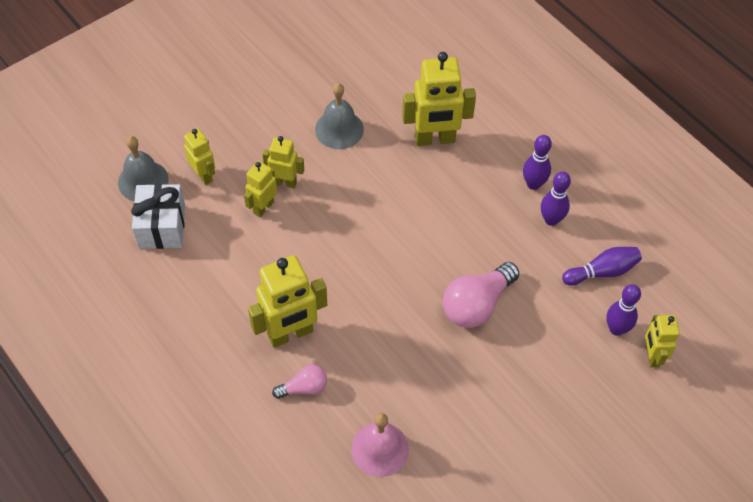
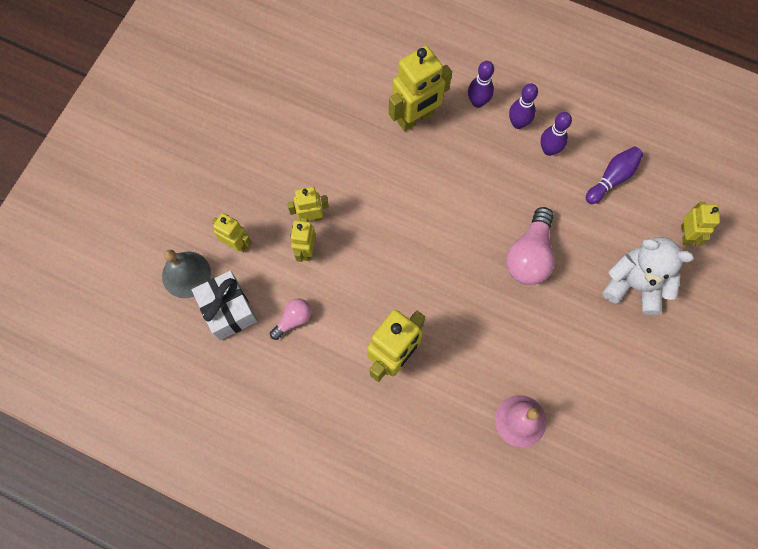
camera: 25 degrees left, 15 degrees up
pink light bulb [272,365,327,399] -> pink light bulb moved to [270,298,311,340]
grey bell [315,83,364,149] -> none
purple bowling pin [606,284,641,336] -> purple bowling pin moved to [468,61,494,108]
yellow robot [645,315,680,367] -> yellow robot turned 150 degrees counterclockwise [681,202,720,246]
none -> white teddy bear [602,237,694,315]

